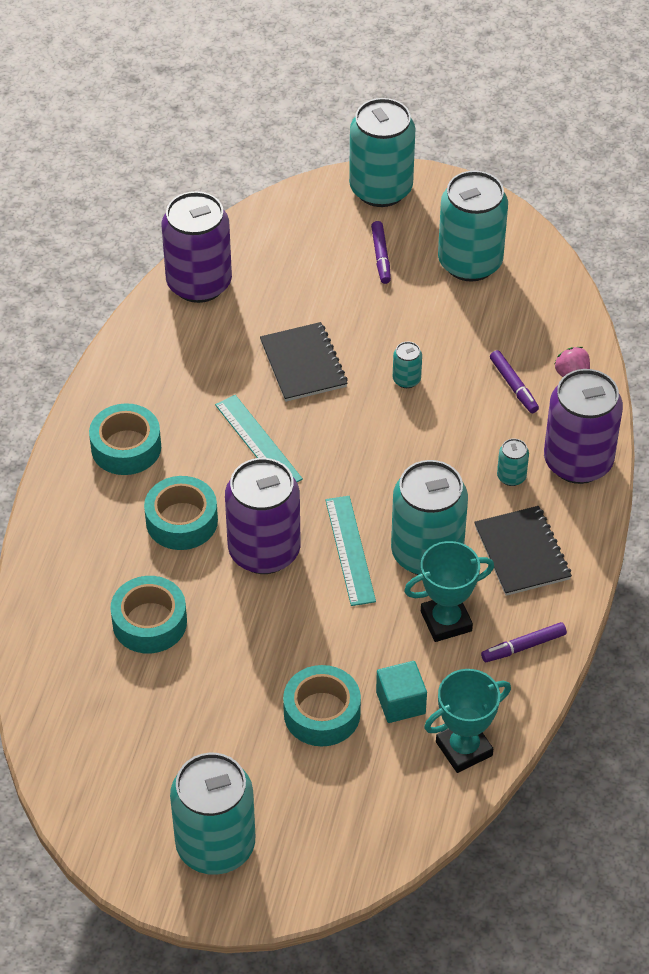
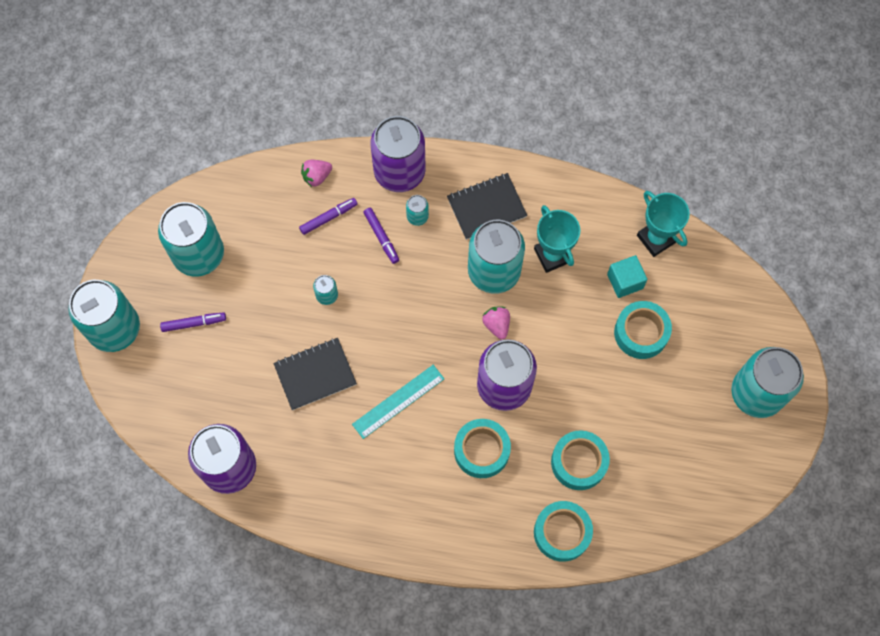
camera: 95 degrees left, 20 degrees up
turquoise tape [89,403,161,475] -> turquoise tape moved to [534,501,593,562]
turquoise ruler [325,496,376,606] -> pink strawberry [482,306,510,340]
purple marker [481,622,567,662] -> purple marker moved to [363,208,399,264]

